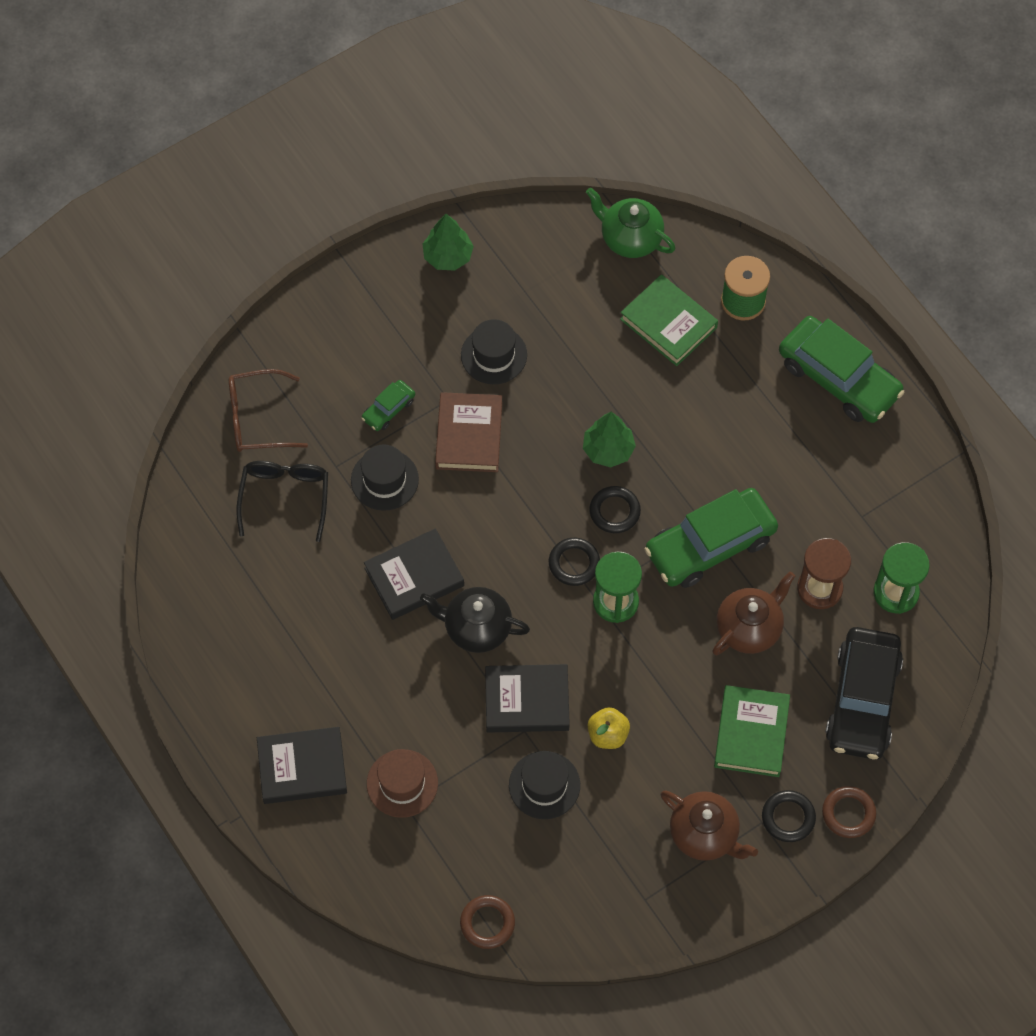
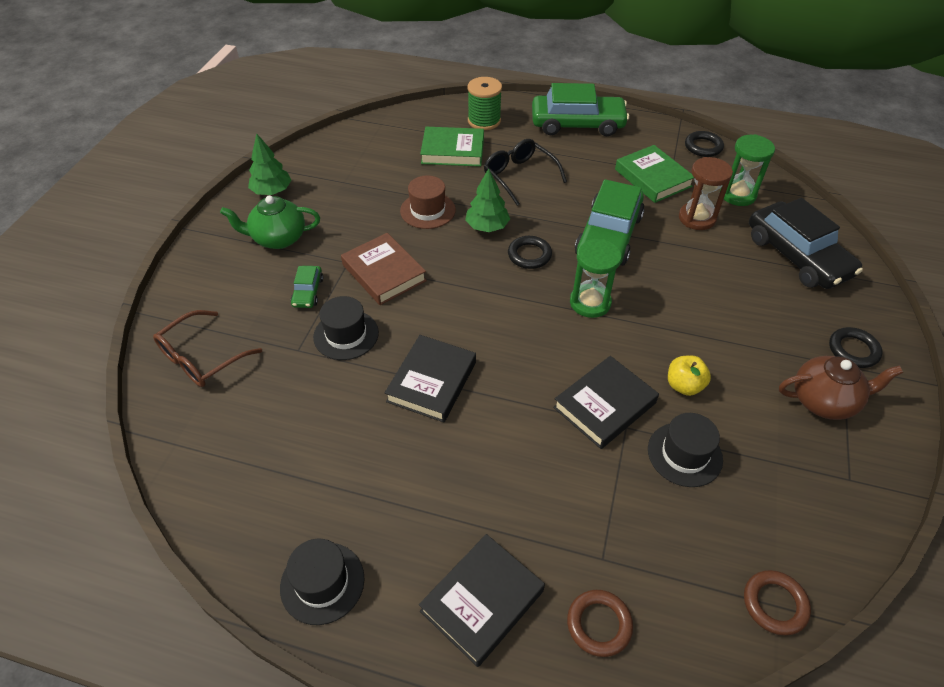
camera: 40 degrees left, 15 degrees down
black glasses [237,461,328,542] -> black glasses moved to [484,139,567,206]
brown hat [367,749,438,818] -> brown hat moved to [400,175,456,229]
black teapot [420,587,530,653] -> none
black hat [461,319,527,384] -> black hat moved to [280,539,365,625]
black ring [549,538,600,586] -> black ring moved to [685,131,724,157]
green teapot [586,188,676,258] -> green teapot moved to [220,196,320,249]
brown teapot [712,572,795,655] -> none
green book [714,685,790,777] -> green book moved to [615,145,694,203]
brown ring [822,786,876,838] -> brown ring moved to [567,590,633,657]

